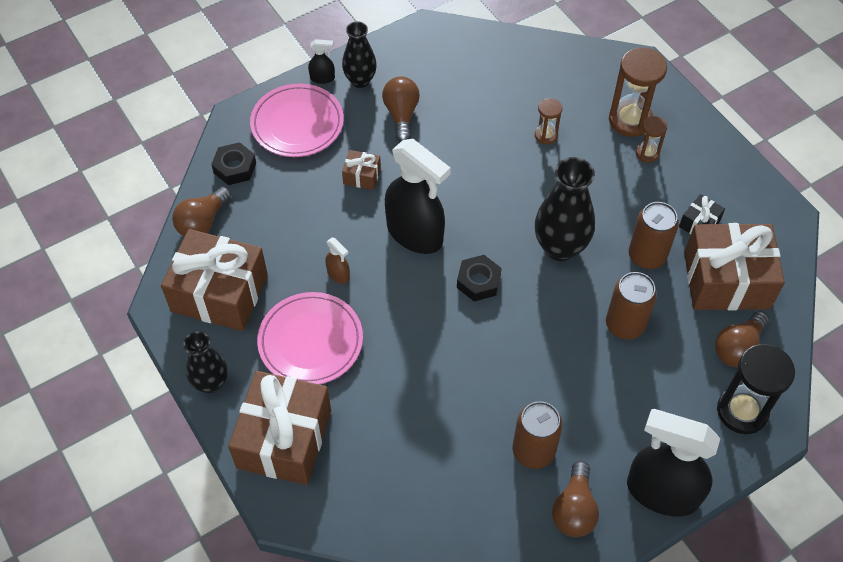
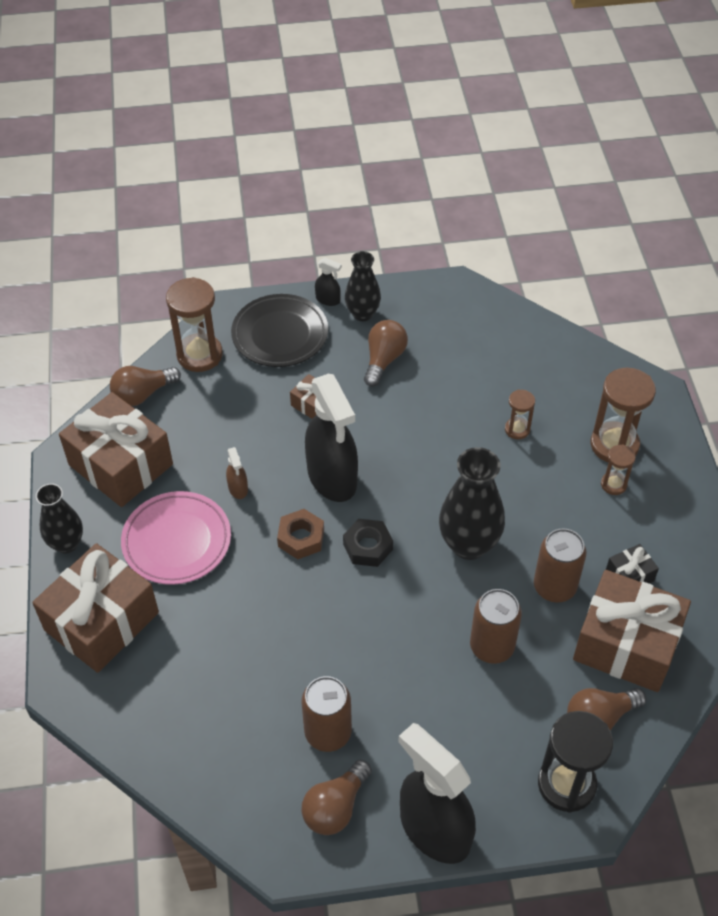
camera: 25 degrees right, 5 degrees down
black nut [211,142,256,185] -> brown hourglass [166,277,223,372]
pink plate [250,84,344,157] -> black plate [231,294,328,367]
none -> brown nut [277,509,324,559]

